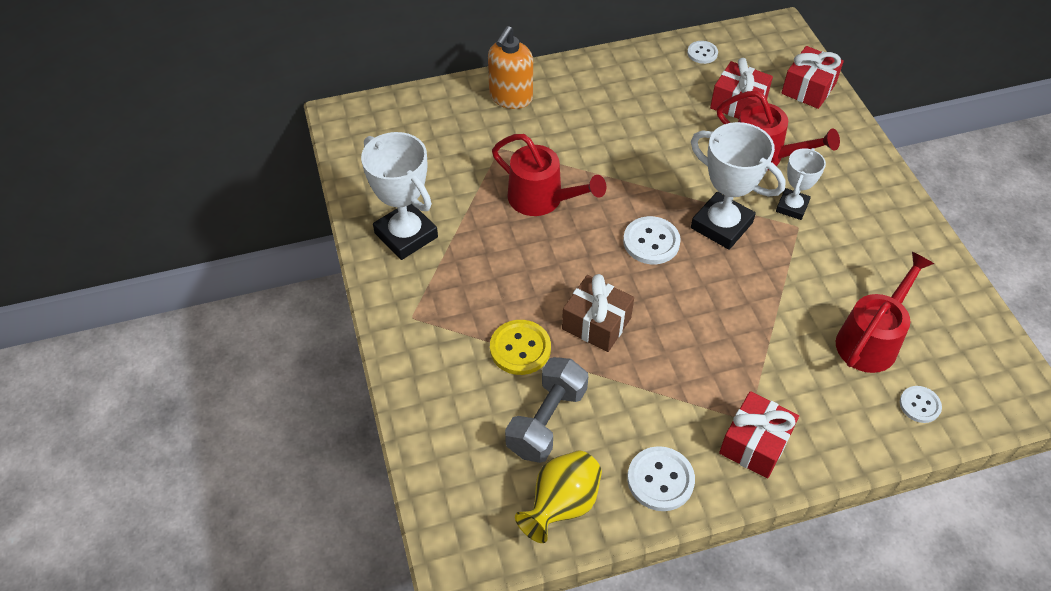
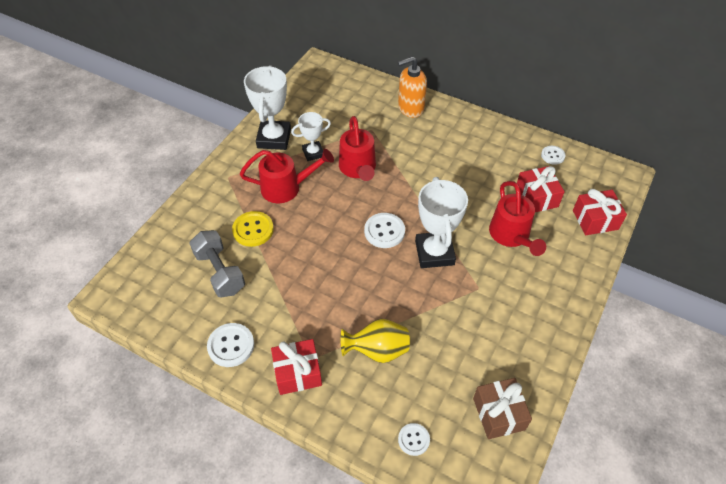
camera: 45 degrees right, 0 degrees up
grey dumbbell [505,357,589,463] -> grey dumbbell turned 75 degrees clockwise [189,230,245,297]
yellow vase [515,450,602,543] -> yellow vase moved to [341,319,410,363]
brown gift [562,274,634,352] -> brown gift moved to [473,378,532,439]
white trophy [776,148,826,220] -> white trophy moved to [291,112,331,161]
red watering can [836,252,934,373] -> red watering can moved to [240,149,334,203]

